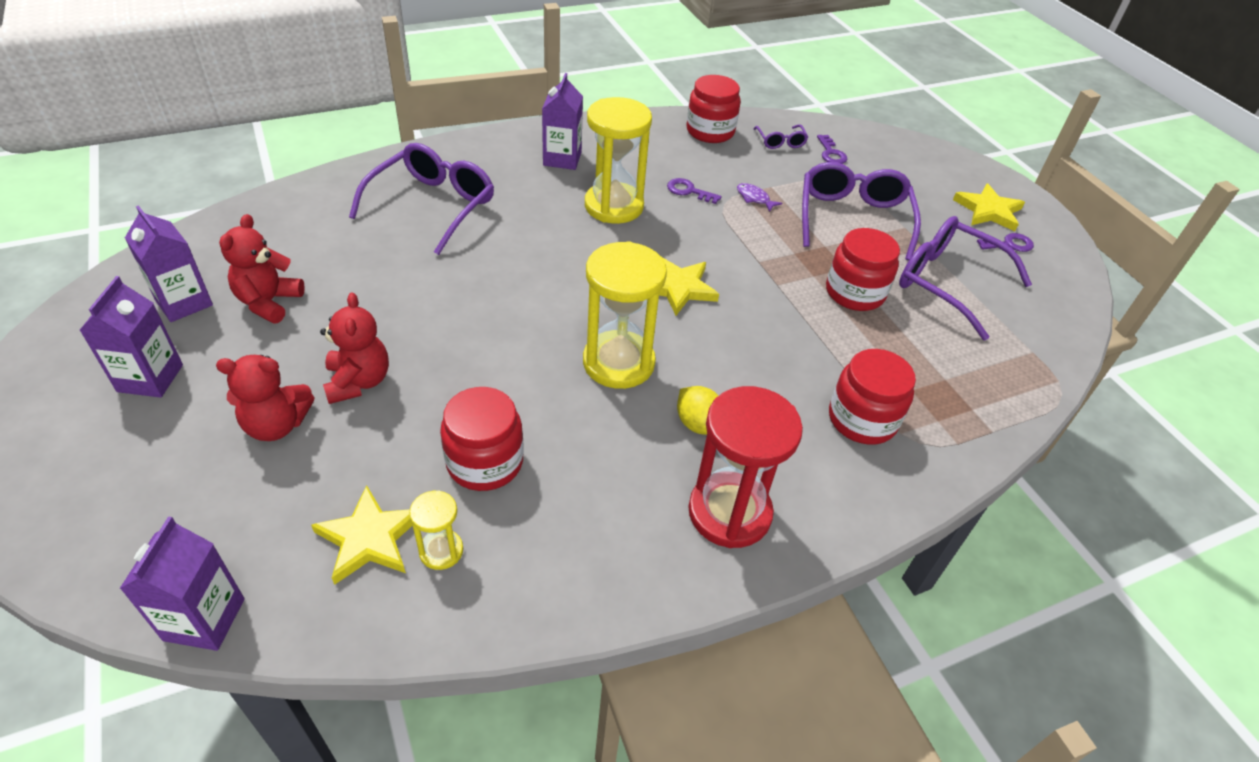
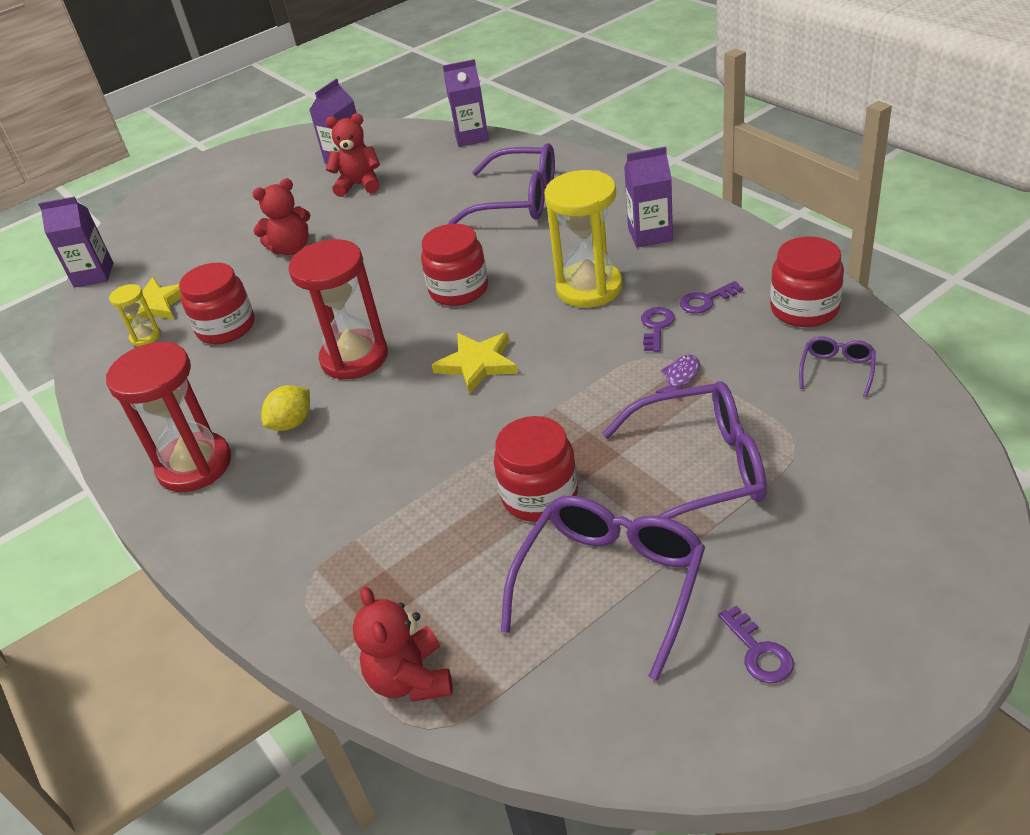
camera: 85 degrees right, 5 degrees down
purple carton [79,276,183,398] -> purple carton moved to [443,59,489,147]
red teddy bear [216,355,315,441] -> red teddy bear moved to [353,587,453,702]
yellow hourglass [583,241,667,389] -> red hourglass [288,239,388,380]
purple glasses [754,125,808,149] -> purple glasses turned 135 degrees clockwise [799,337,876,397]
purple key [817,135,847,164] -> purple key moved to [680,281,743,313]
red jar [829,349,916,445] -> red jar moved to [421,224,488,306]
yellow star [953,183,1025,231] -> none

